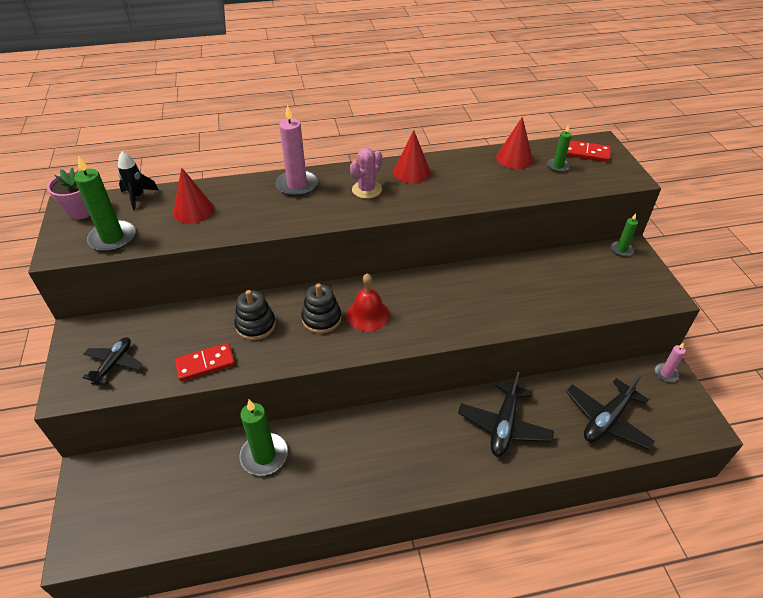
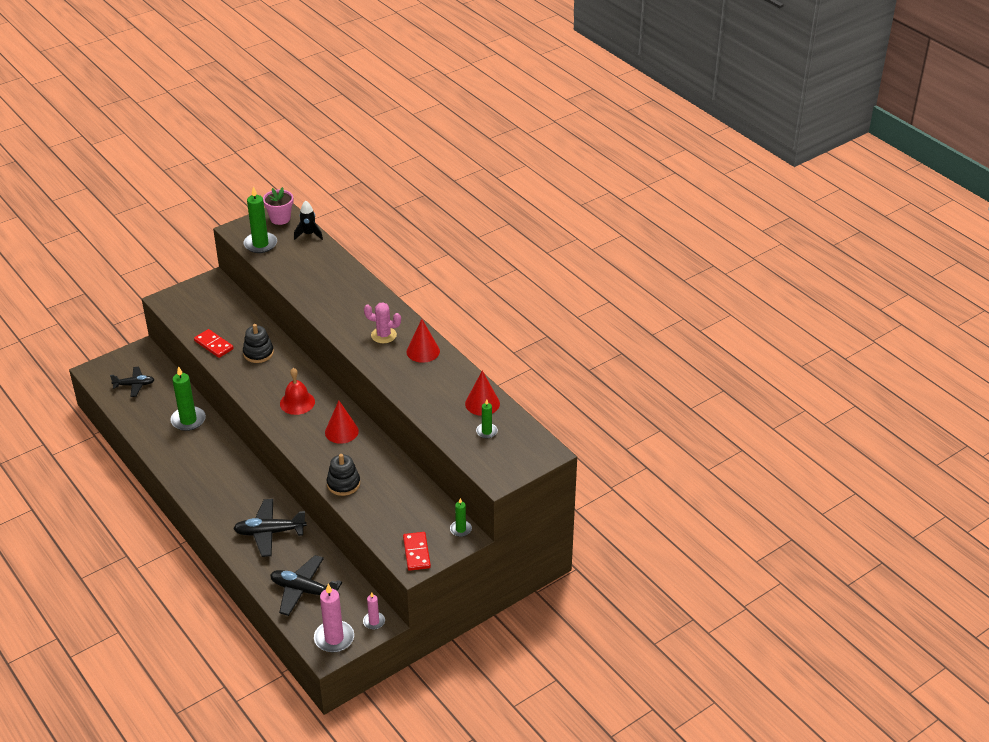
camera: 65 degrees right, 5 degrees down
black plane [82,337,143,385] -> black plane moved to [110,367,155,397]
red cone [173,167,214,224] -> red cone moved to [325,401,359,444]
pink candle [276,105,318,196] -> pink candle moved to [314,584,354,652]
black stacking toy [301,283,342,334] -> black stacking toy moved to [327,454,360,496]
red domino [566,140,611,162] -> red domino moved to [403,532,431,571]

